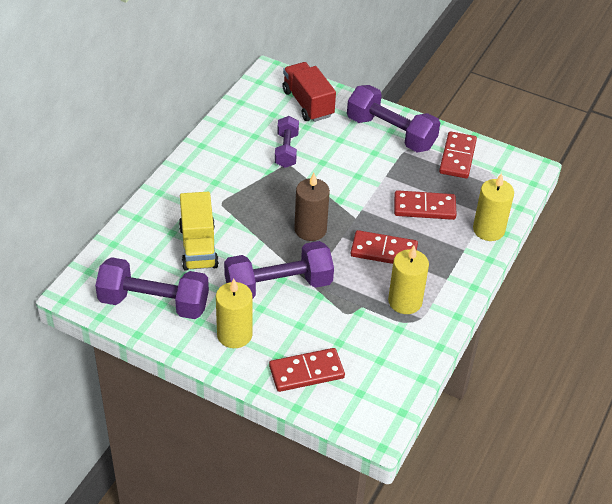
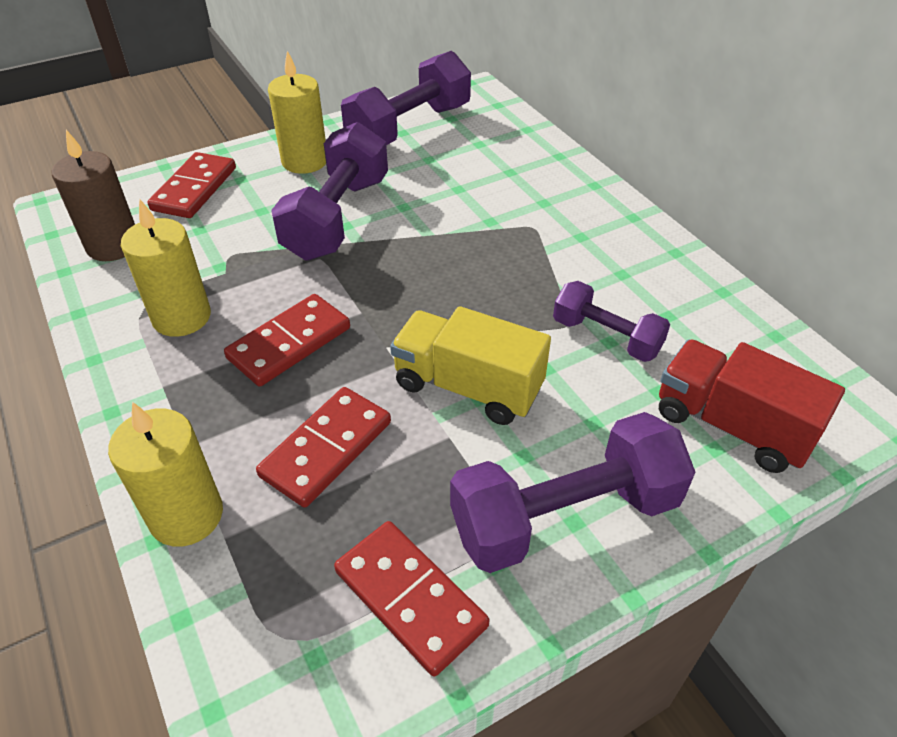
camera: 125 degrees right, 0 degrees up
yellow truck [179,192,219,271] -> yellow truck moved to [390,306,551,425]
red truck [282,62,336,122] -> red truck turned 150 degrees counterclockwise [659,339,845,473]
brown candle [294,173,330,241] -> brown candle moved to [51,130,135,261]

